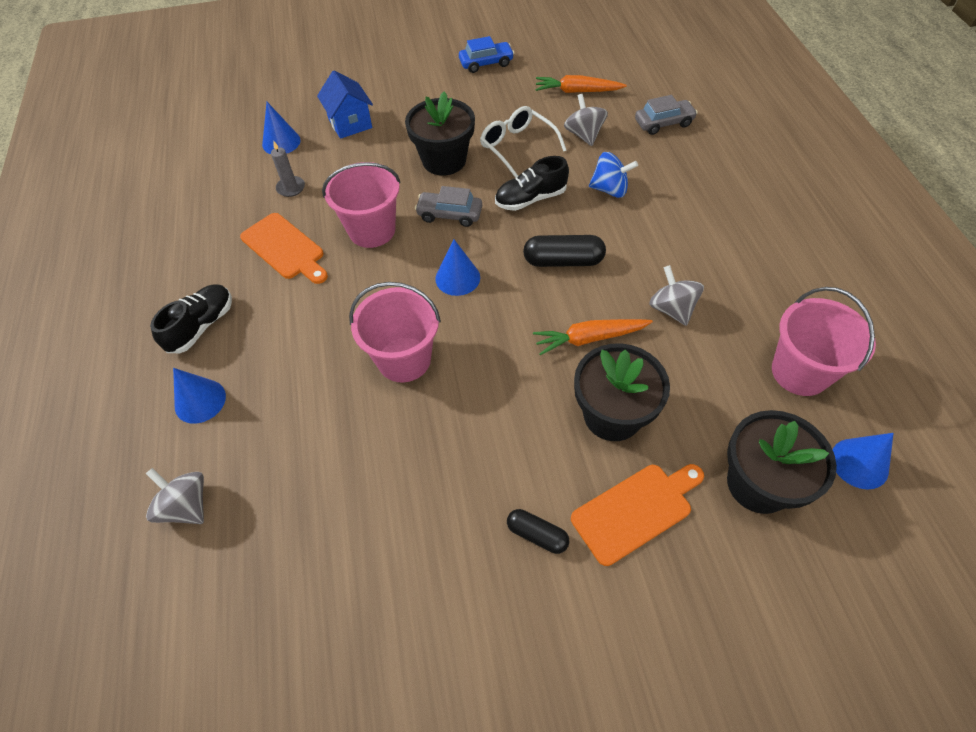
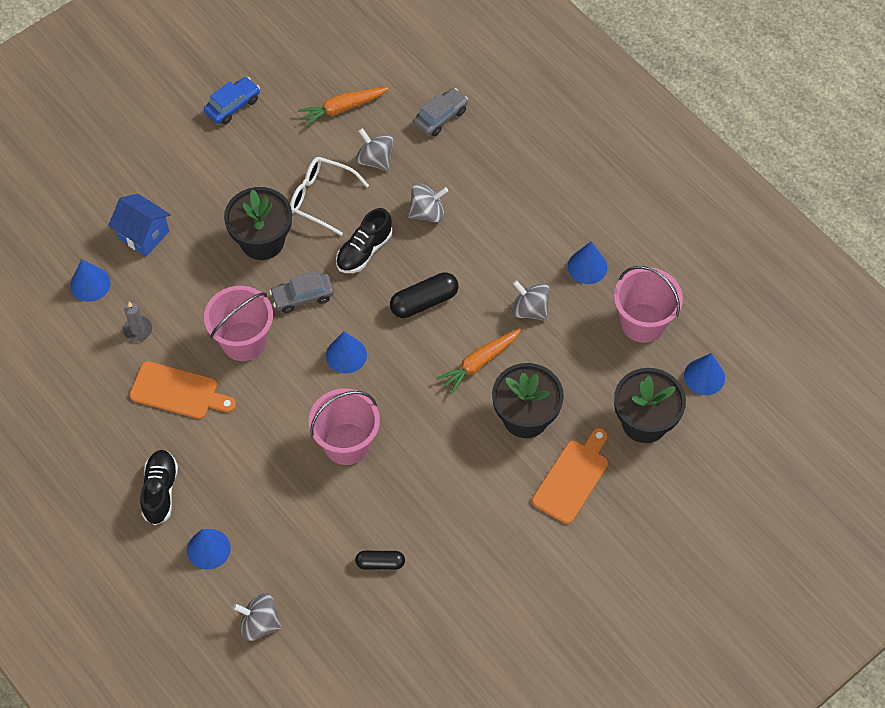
camera: 30 degrees left, 5 degrees up
black capsule [507,509,569,554] -> black capsule moved to [355,551,405,570]
blue spinning top [589,152,638,198] -> grey spinning top [408,184,448,222]
none -> blue cone [568,241,608,284]

